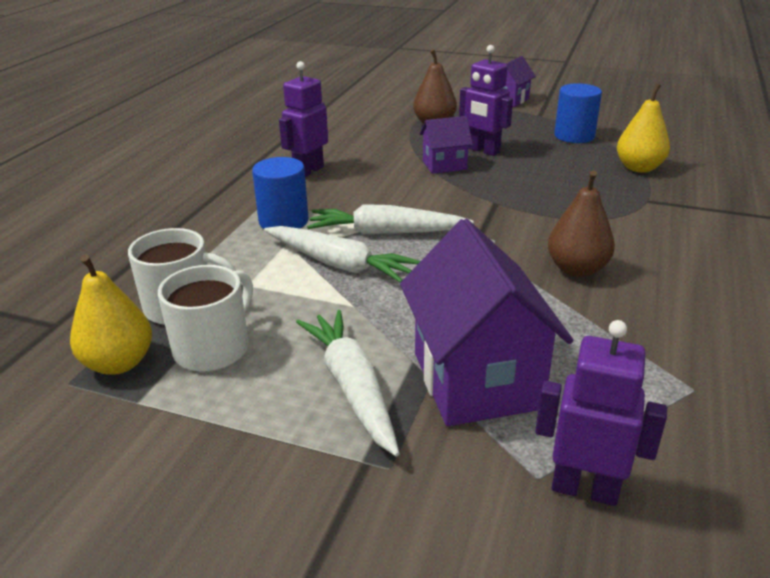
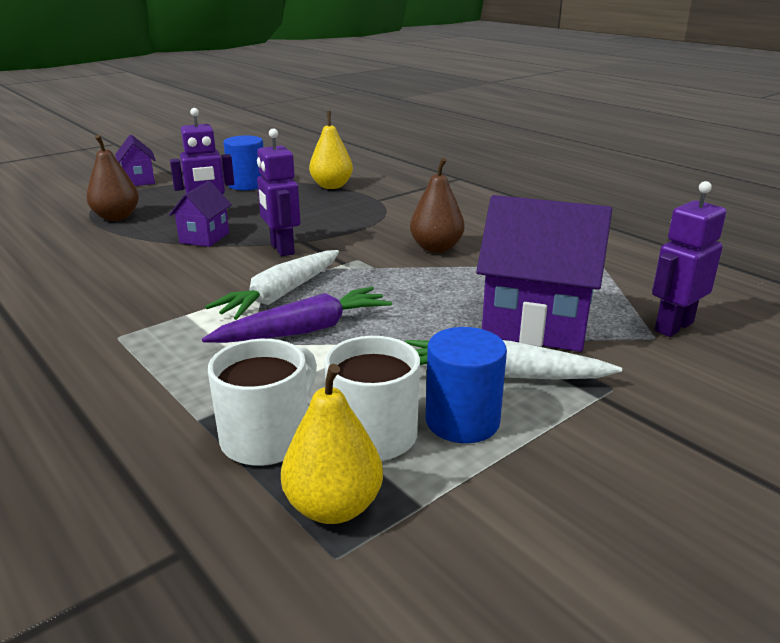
camera: 60 degrees left, 5 degrees down
blue cylinder [252,157,309,229] -> blue cylinder moved to [426,327,507,443]
white carrot [264,226,421,283] -> purple carrot [202,287,392,343]
purple robot [279,61,328,177] -> purple robot moved to [257,129,300,256]

